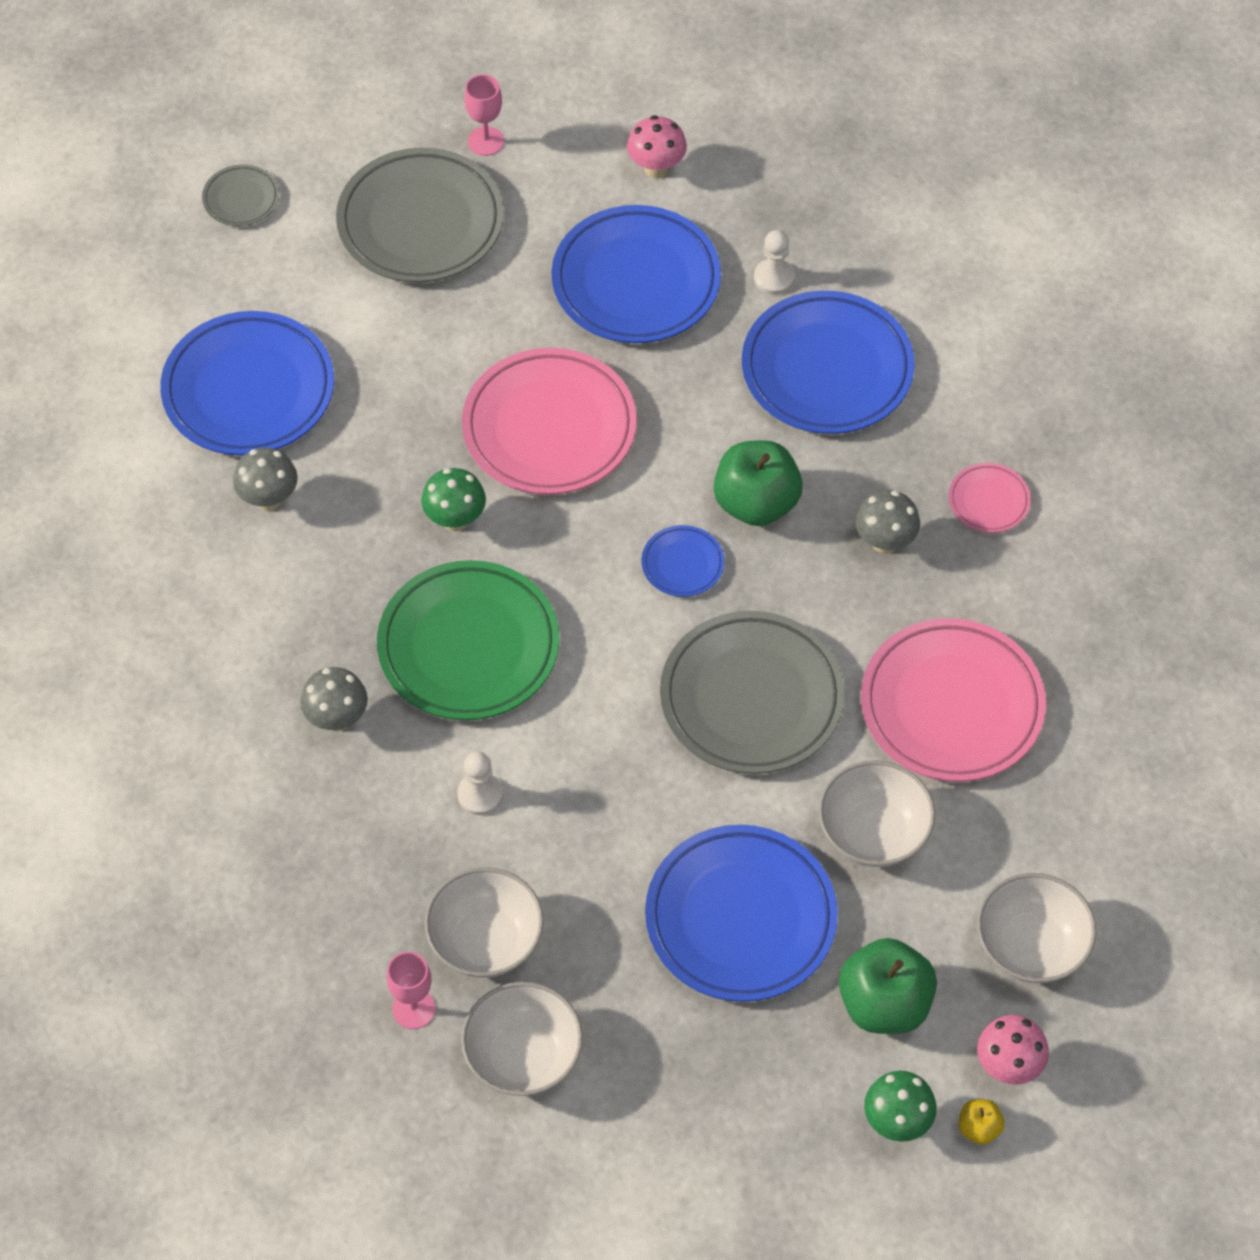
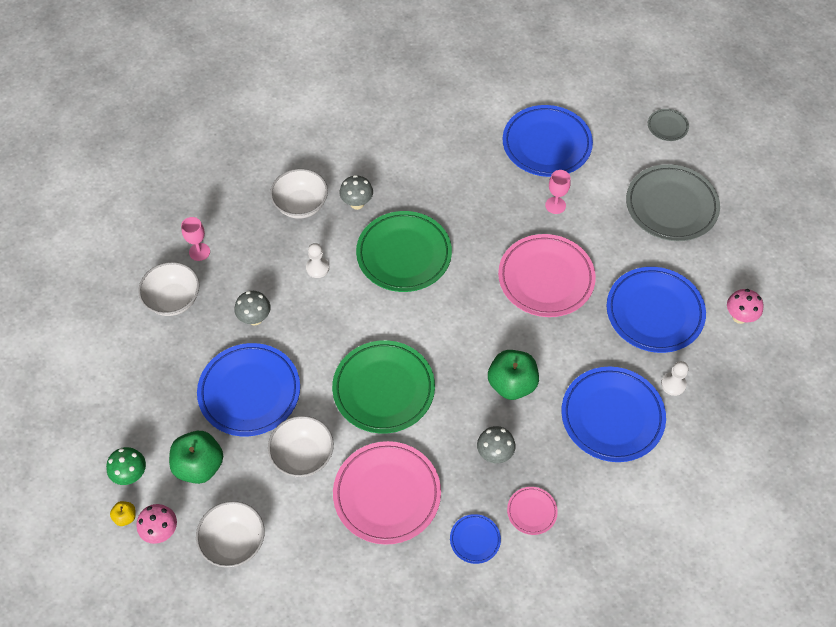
camera: 85 degrees right, 0 degrees up
grey mushroom [233,448,298,511] -> grey mushroom moved to [234,291,271,326]
green mushroom [421,468,486,532] -> none
white bowl [425,867,544,978] -> white bowl moved to [270,169,328,219]
pink goblet [464,74,504,156] -> pink goblet moved to [545,170,571,214]
blue plate [642,525,724,597] -> blue plate moved to [450,514,501,564]
grey plate [660,611,845,774] -> green plate [332,340,435,434]

